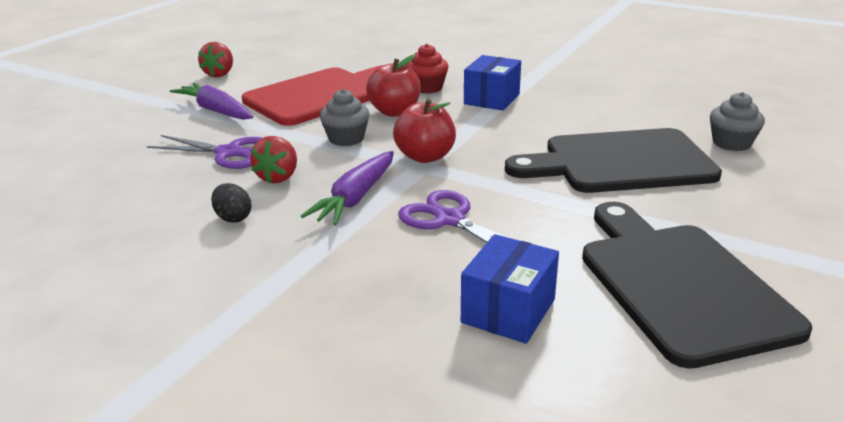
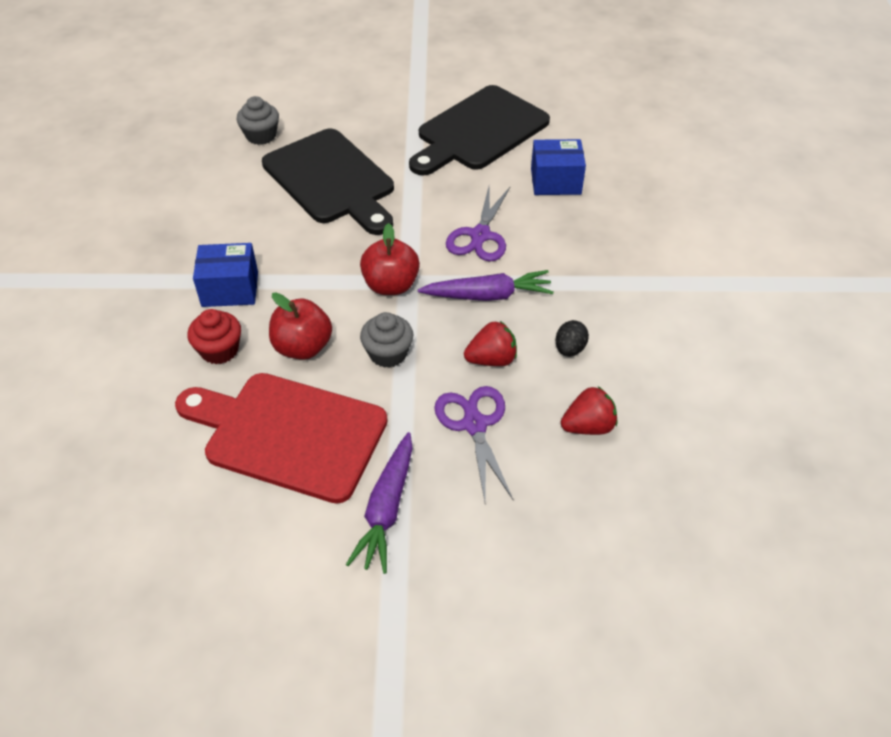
camera: 120 degrees left, 20 degrees up
red strawberry [198,42,233,78] -> red strawberry moved to [561,387,617,435]

